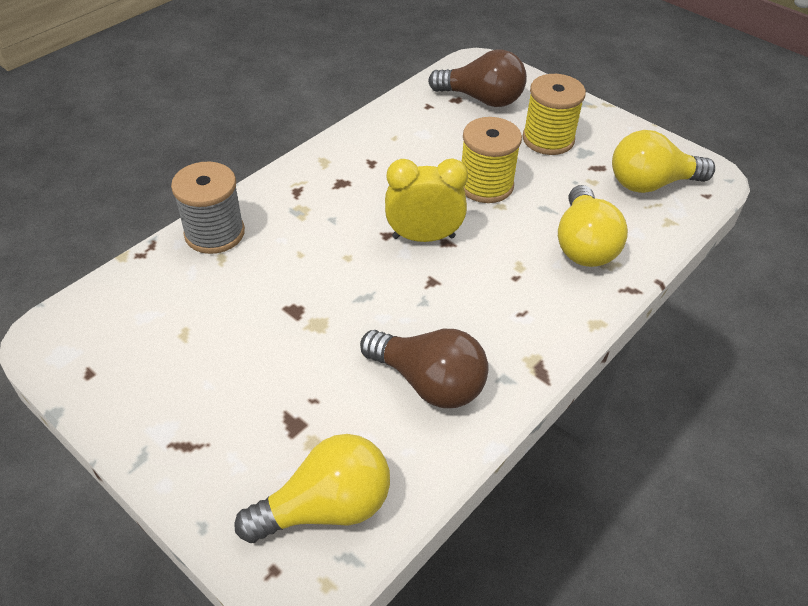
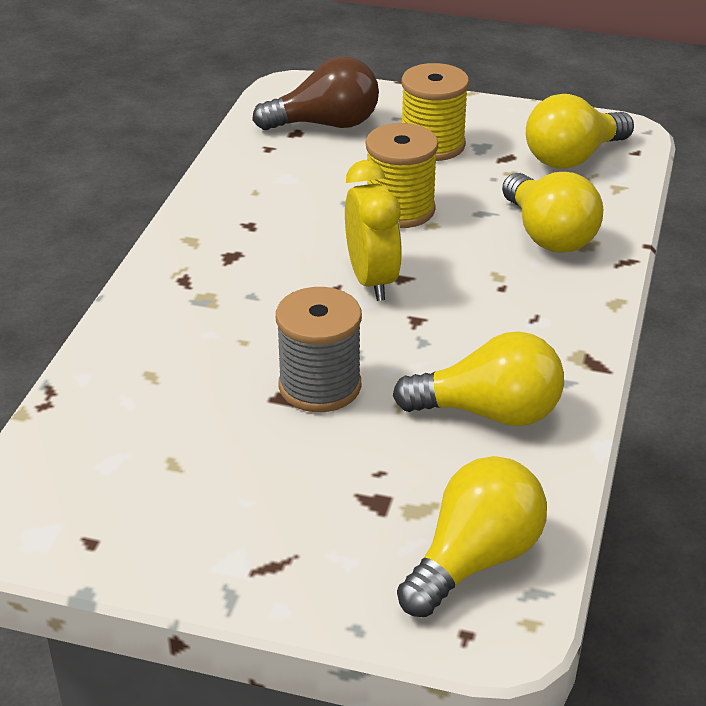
camera: 25 degrees left, 10 degrees down
grey spool [171,162,245,254] -> grey spool moved to [276,287,362,412]
brown light bulb [360,329,489,408] -> yellow light bulb [393,331,564,426]
yellow clock [385,159,468,242] -> yellow clock turned 105 degrees clockwise [345,160,402,301]

